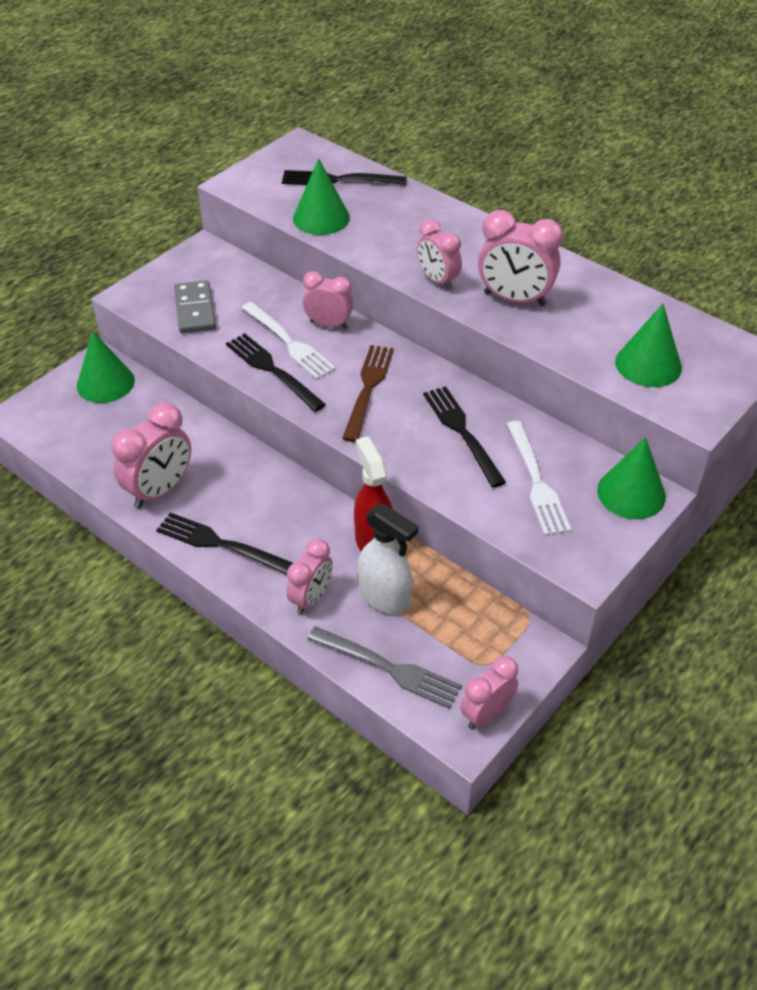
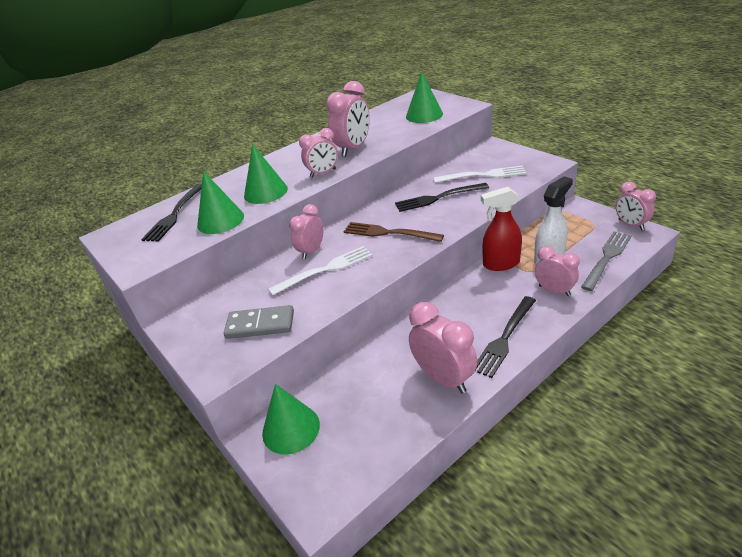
camera: 75 degrees left, 10 degrees down
black fork [226,333,326,412] -> none
green cone [597,437,666,519] -> green cone moved to [244,144,288,204]

